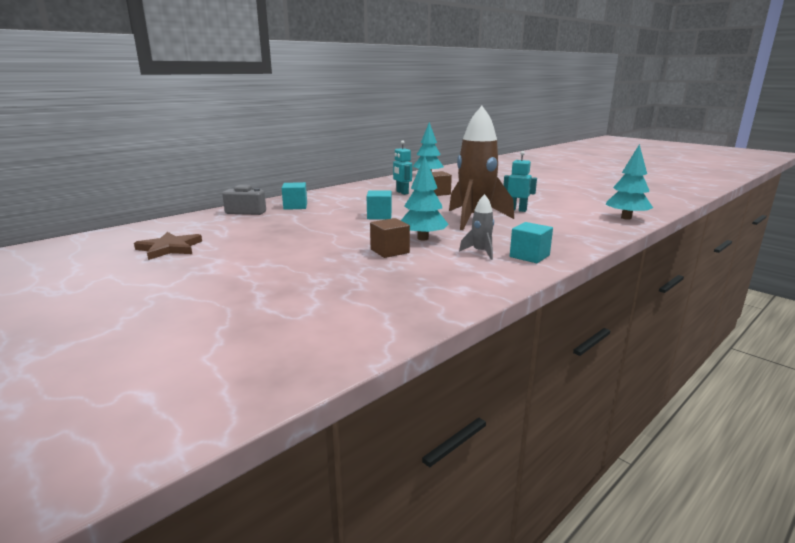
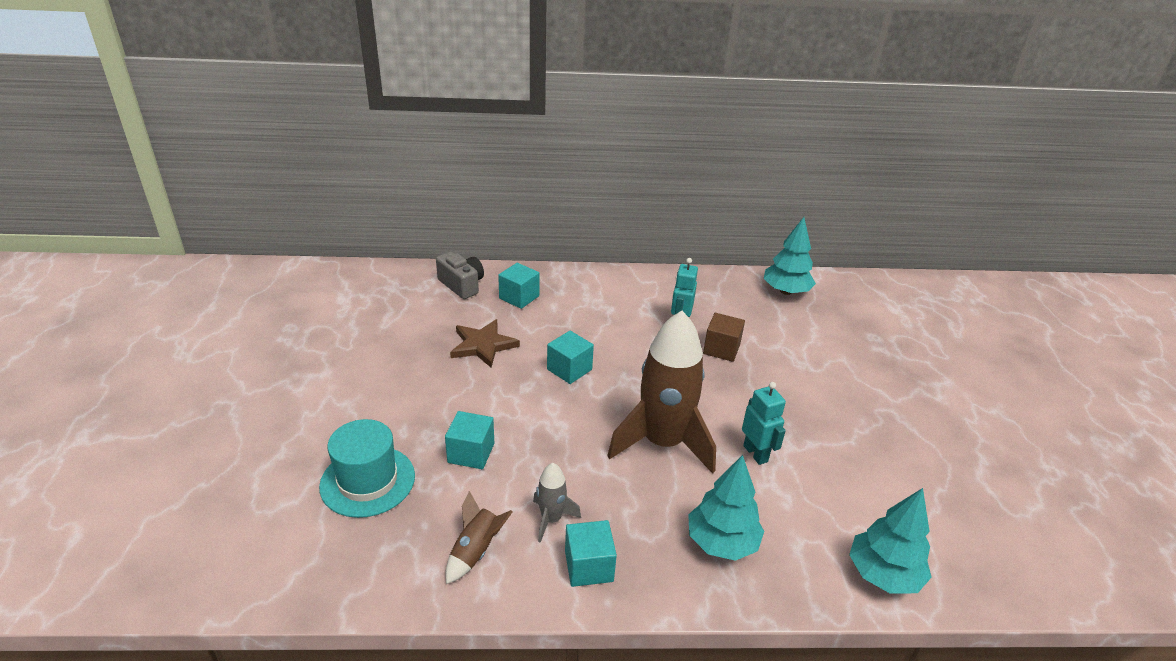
camera: 40 degrees right, 15 degrees up
brown star [134,232,202,260] -> brown star moved to [450,319,520,368]
brown cube [370,218,410,258] -> turquoise cube [445,411,494,469]
turquoise tree [401,156,449,241] -> turquoise tree moved to [688,455,764,561]
none -> turquoise hat [319,419,415,518]
none -> brown rocket [445,491,513,584]

